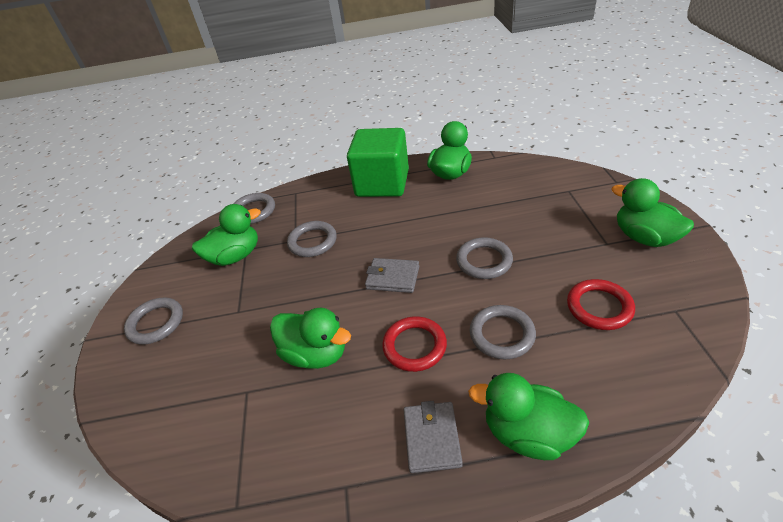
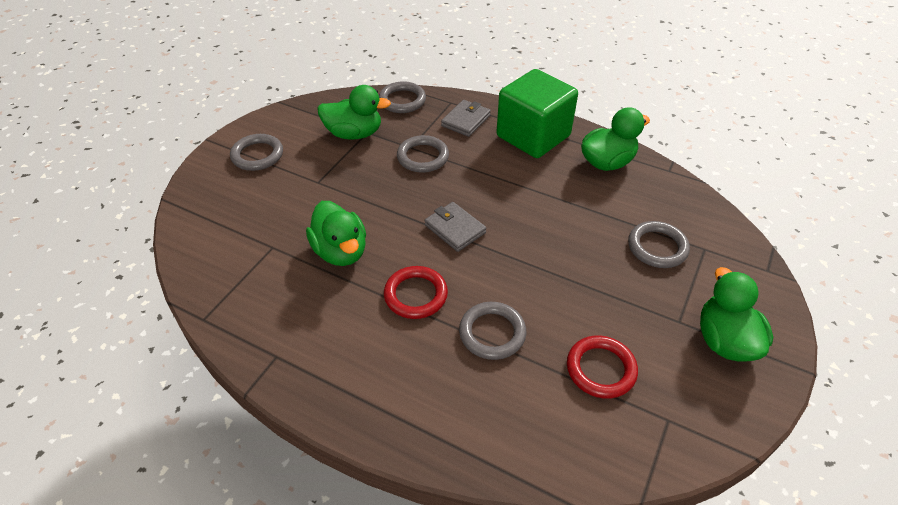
camera: 30 degrees right, 5 degrees up
grey wallet [404,401,463,473] -> grey wallet moved to [441,100,491,137]
grey ring [456,237,513,279] -> grey ring moved to [628,221,690,268]
green duck [468,373,589,460] -> none

